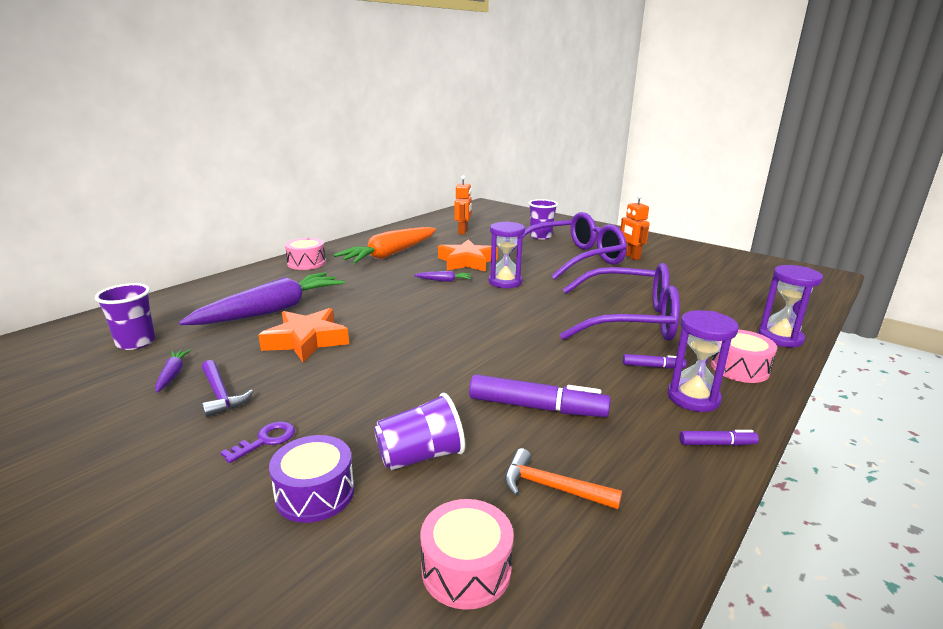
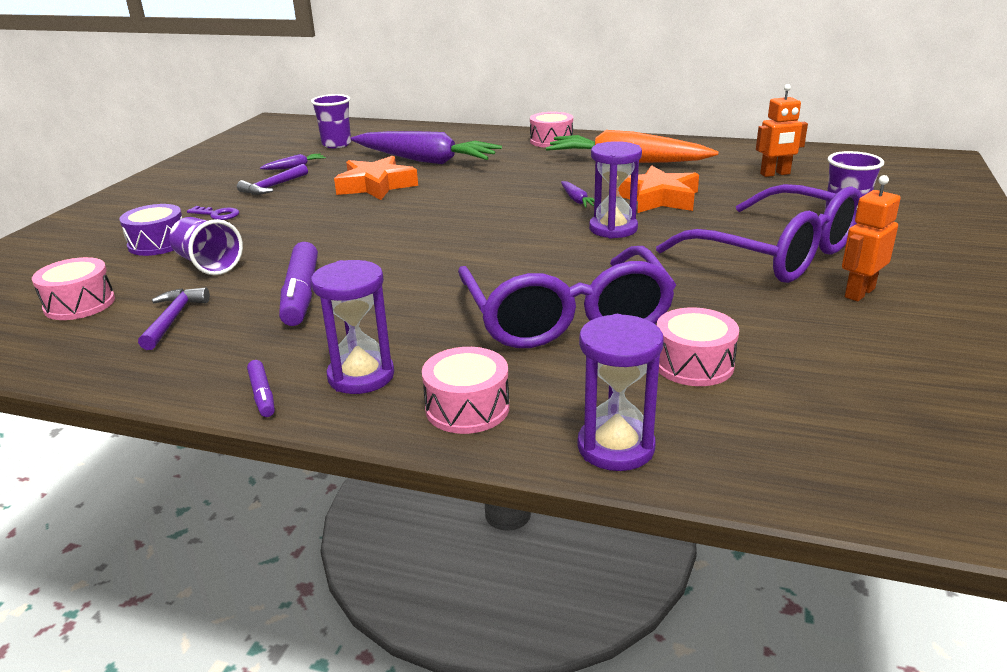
camera: 70 degrees right, 5 degrees up
orange hammer [505,448,622,509] -> purple hammer [138,287,210,350]
purple marker [623,354,687,368] -> none
none -> pink drum [657,307,739,386]

